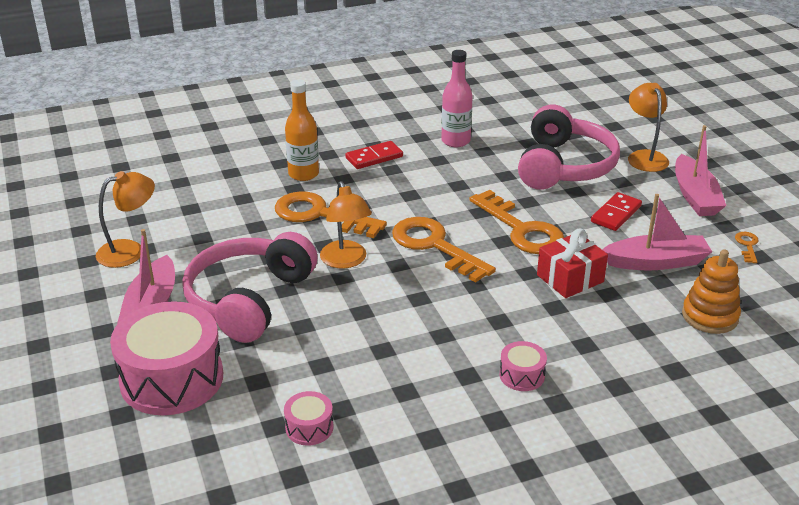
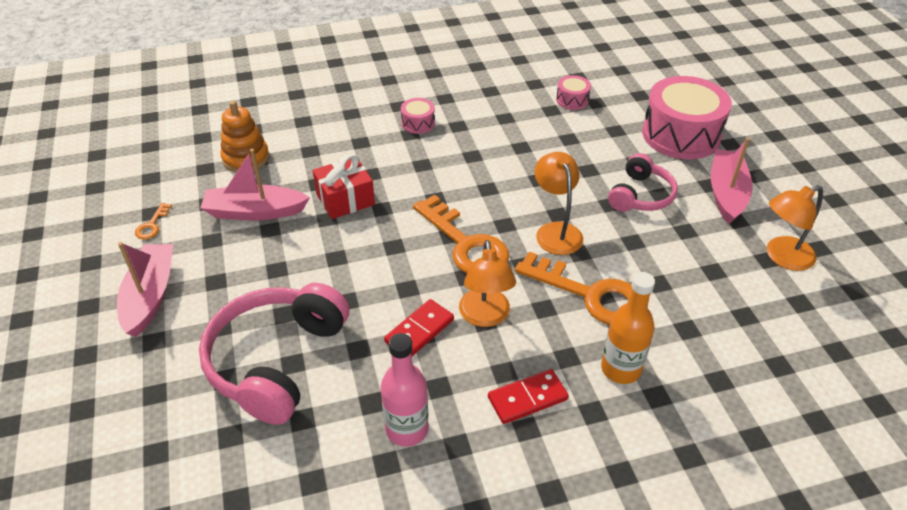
camera: 175 degrees left, 10 degrees up
pink headphones [182,232,318,343] -> pink headphones [608,153,678,212], size x0.59
orange key [469,190,564,254] -> none
red domino [591,192,642,231] -> red domino moved to [384,299,454,357]
orange lamp [628,83,669,172] -> orange lamp moved to [459,240,516,327]

